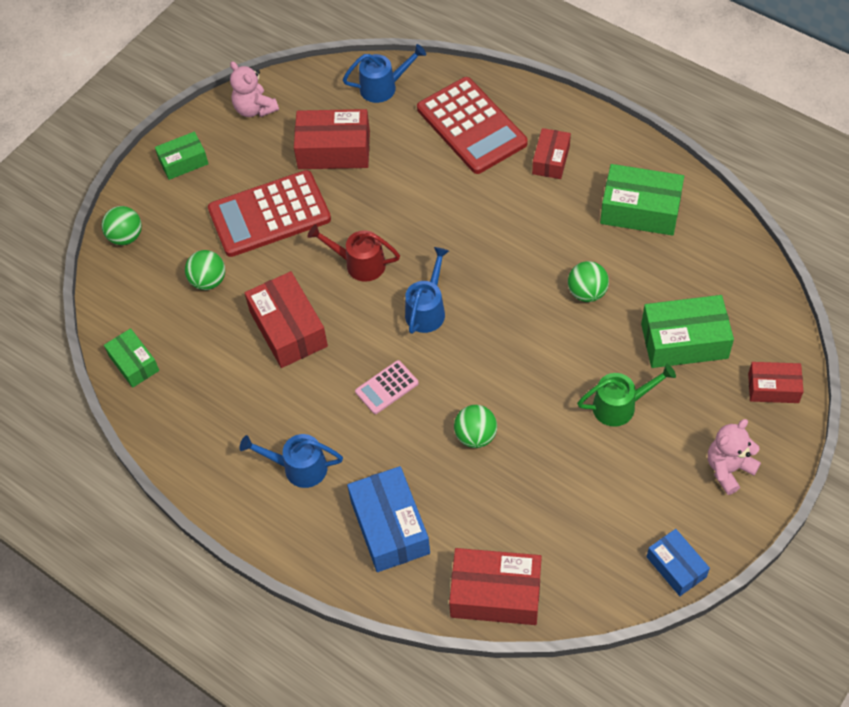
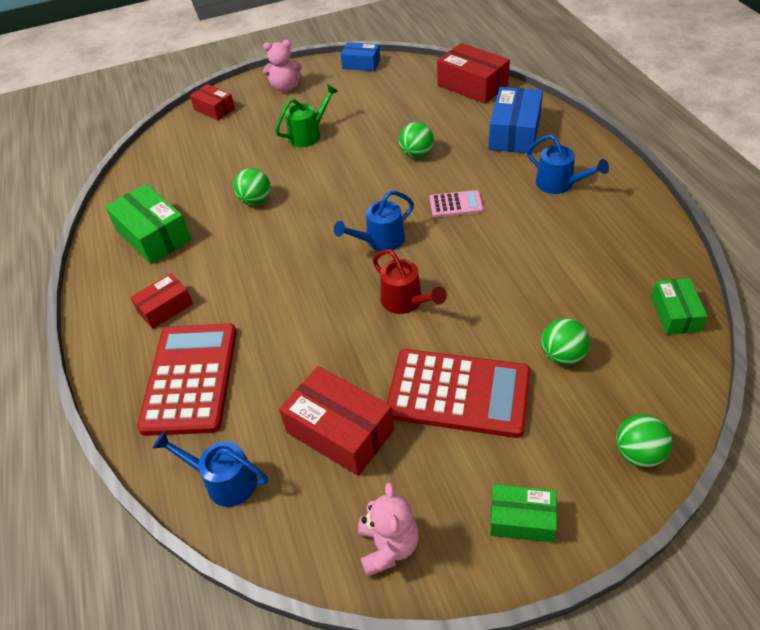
camera: 145 degrees left, 10 degrees down
red box [245,271,328,368] -> none
green watering can [577,364,676,427] -> green watering can turned 120 degrees clockwise [275,85,338,147]
green box [641,295,734,368] -> none
blue box [647,529,710,596] -> blue box turned 75 degrees counterclockwise [341,42,380,71]

